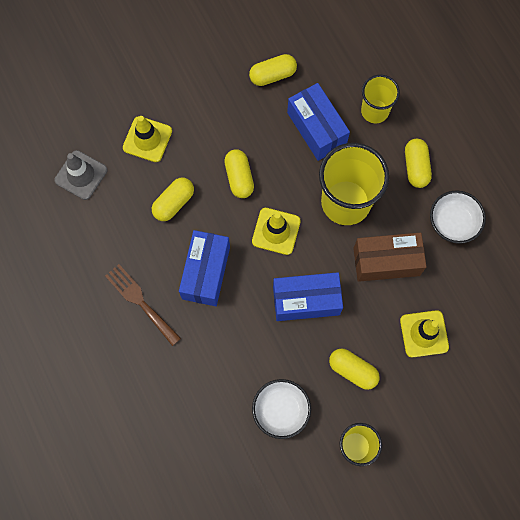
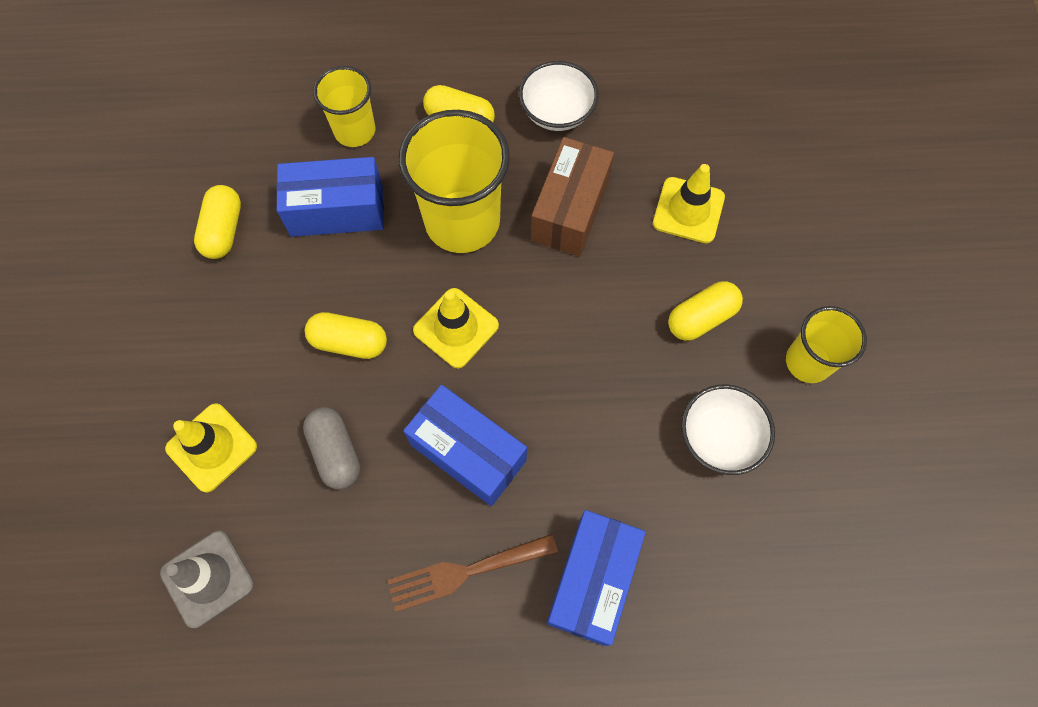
camera: 65 degrees left, 5 degrees down
yellow capsule [152,178,194,221] -> grey capsule [303,407,360,489]
blue box [273,272,343,321] -> blue box moved to [547,510,646,646]

